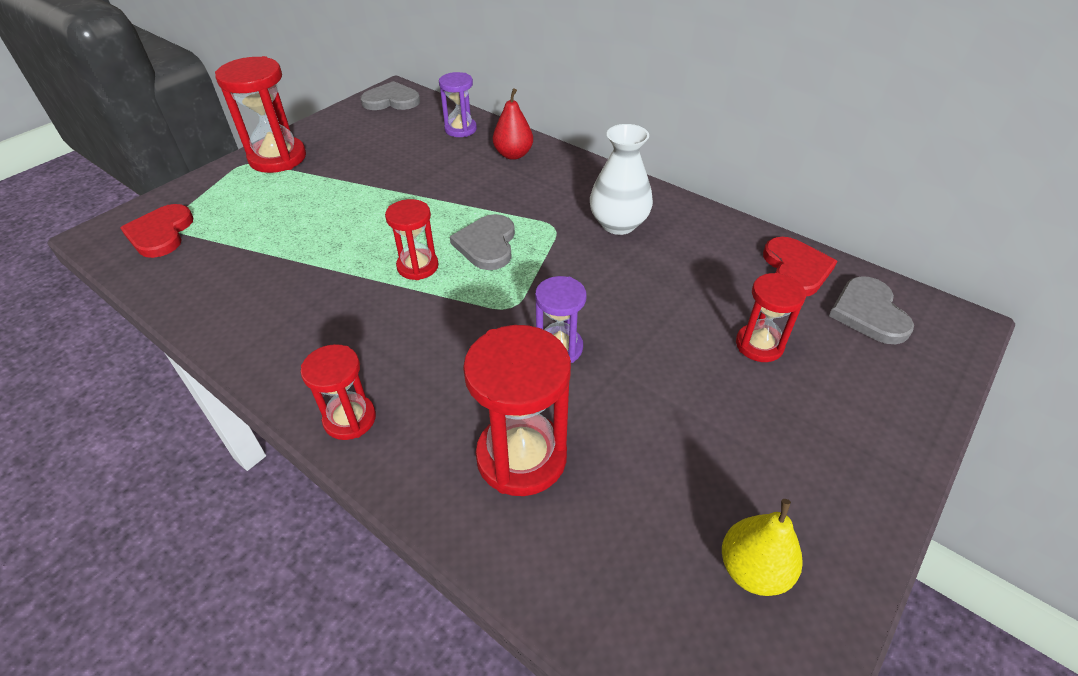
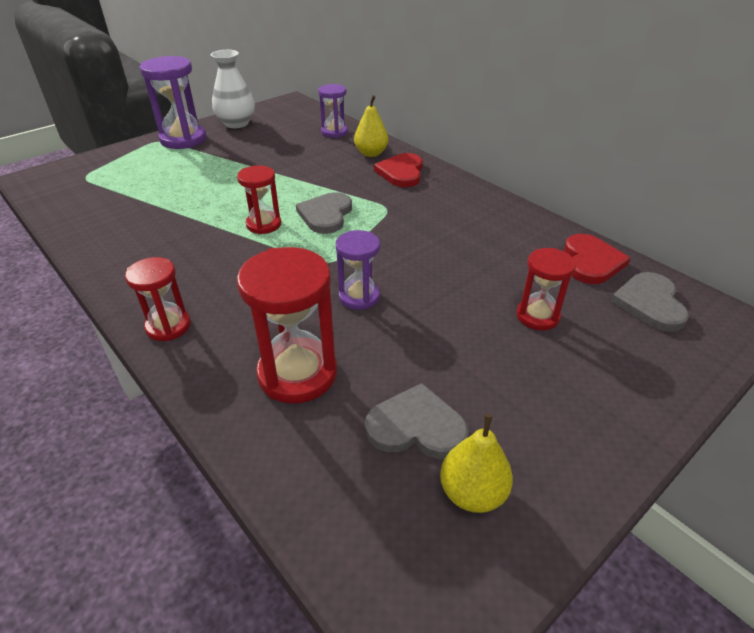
camera: 10 degrees right, 5 degrees down
red heart [120,204,194,258] -> red heart moved to [374,153,423,187]
red hourglass [215,56,306,173] -> purple hourglass [140,56,206,149]
grey heart [361,81,420,110] -> grey heart moved to [365,383,469,459]
red pear [493,88,533,160] -> yellow pear [354,95,388,157]
white vase [590,124,653,235] -> white vase moved to [211,50,255,128]

